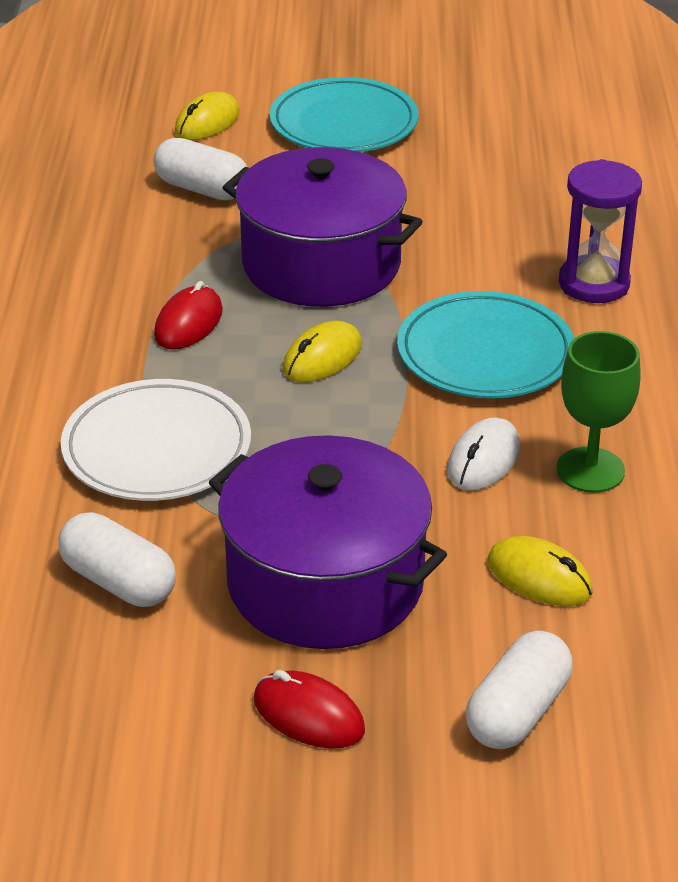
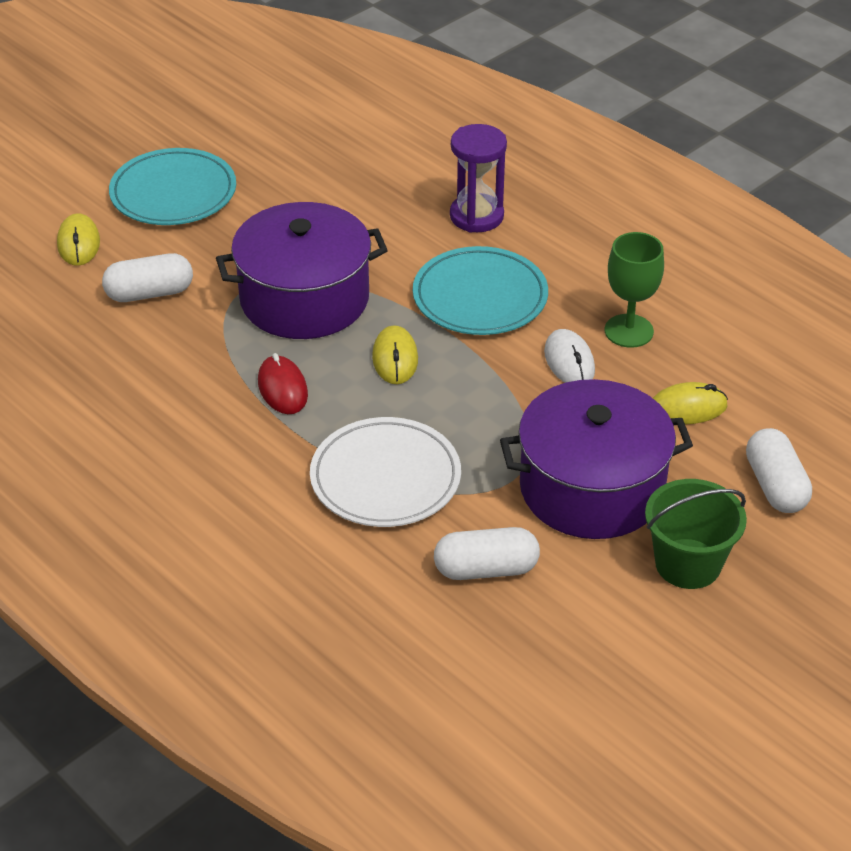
camera: 45 degrees left, 5 degrees up
red mouse [254,670,365,749] -> green bucket [645,479,747,589]

